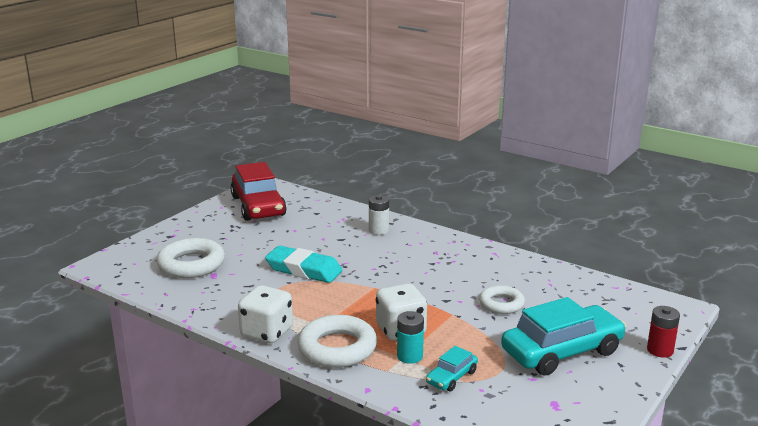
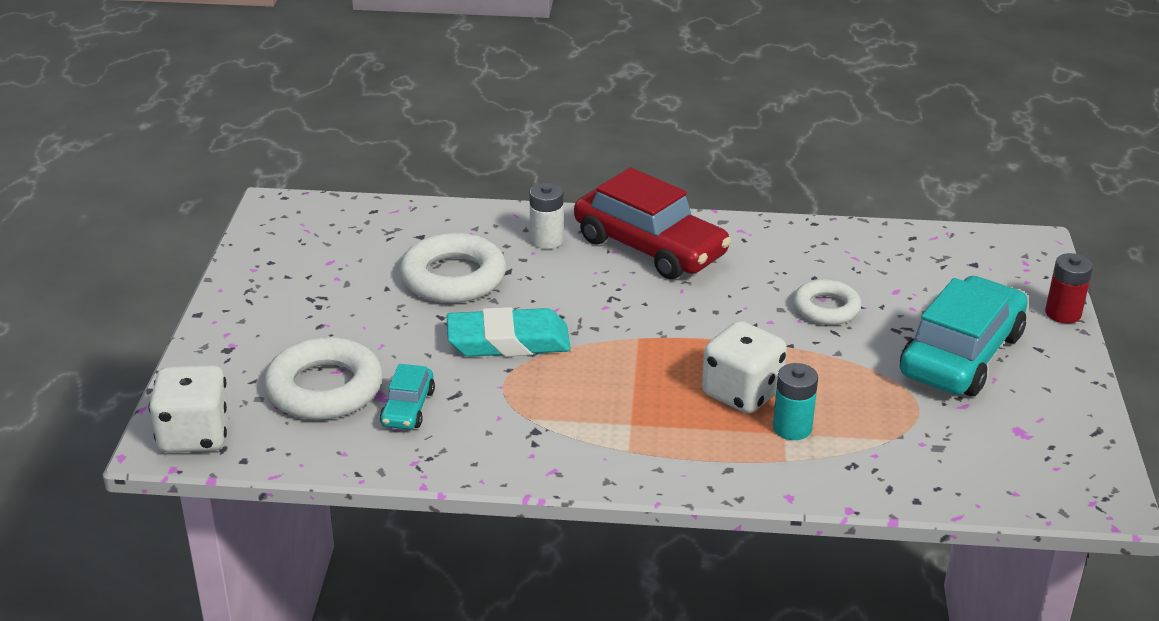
camera: 30 degrees left, 10 degrees up
red car [230,162,287,221] -> red car moved to [574,168,731,279]
white dice [238,285,293,343] -> white dice moved to [148,365,230,453]
white ring [298,315,377,368] -> white ring moved to [400,233,506,303]
turquoise car [426,346,478,391] -> turquoise car moved to [380,364,435,430]

